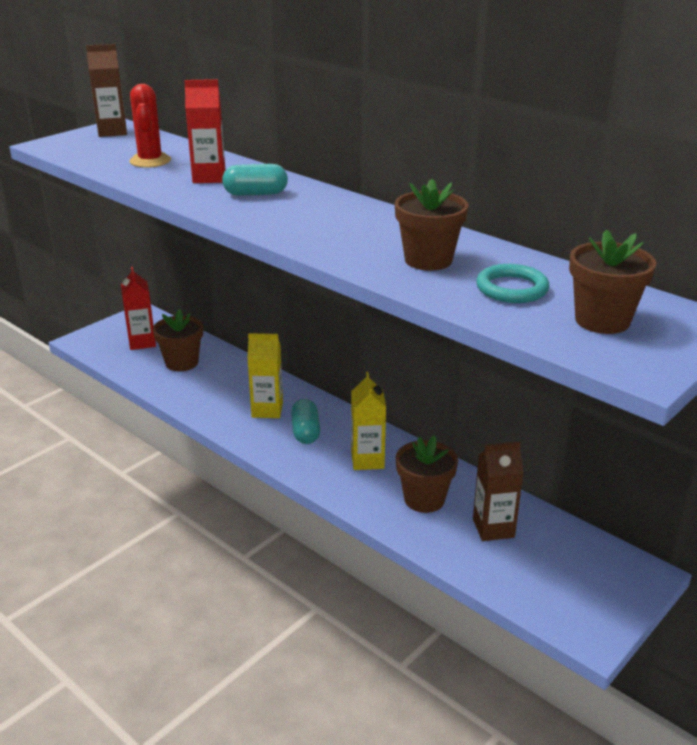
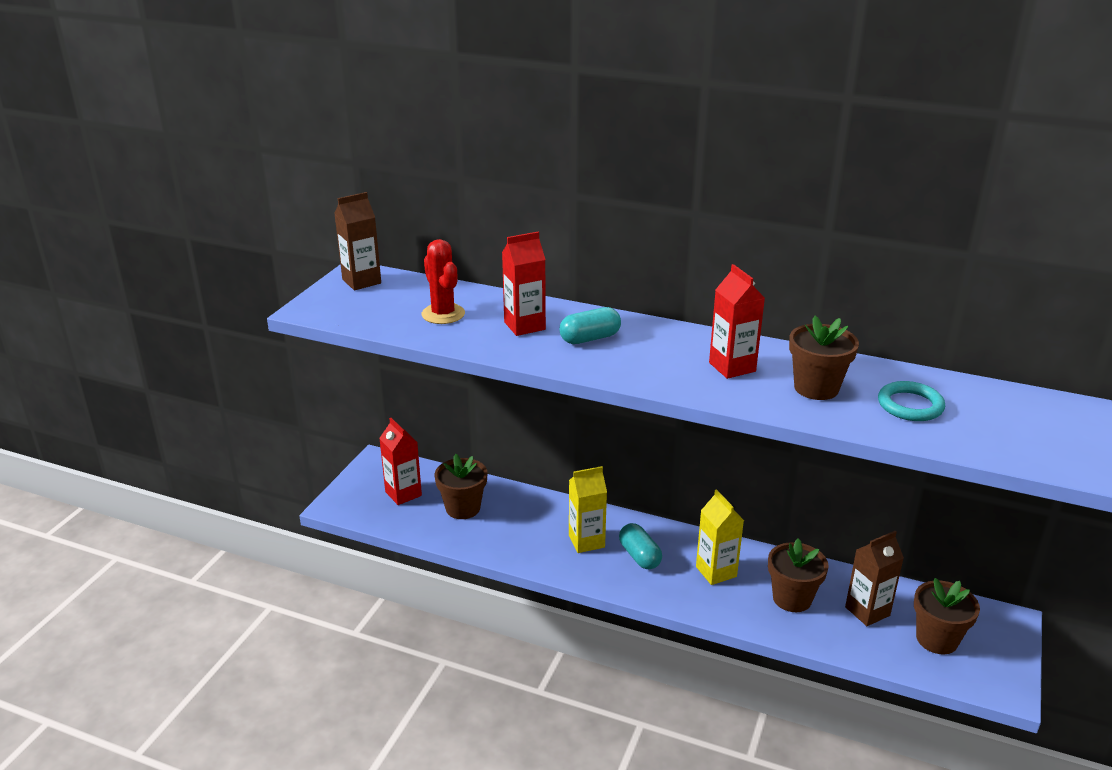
camera: 20 degrees left, 0 degrees up
brown flower pot [569,229,656,334] -> brown flower pot moved to [914,578,980,654]
none -> red carton [709,264,765,379]

